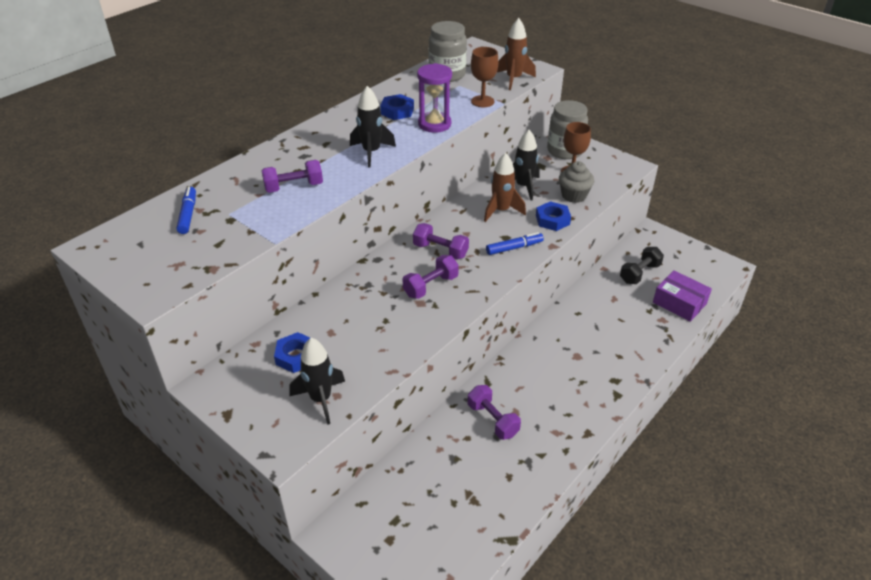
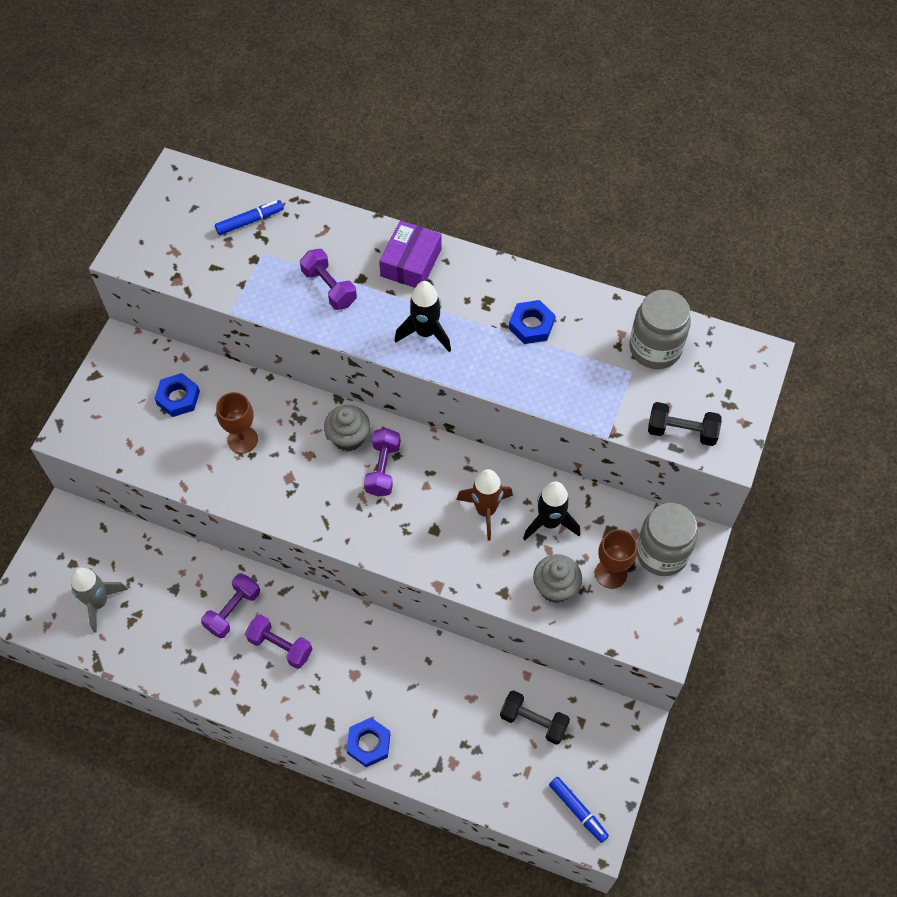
camera: 70 degrees right, 20 degrees up
black rocket [289,338,345,425] -> none
purple dumbbell [402,255,459,299] -> purple dumbbell moved to [245,615,312,669]
purple hourglass [417,63,452,133] -> none
brown goblet [471,47,499,107] -> brown goblet moved to [216,392,258,453]
blue marker [486,232,544,255] -> blue marker moved to [549,777,609,843]
brown rocket [497,18,536,90] -> black dumbbell [648,402,721,446]
blue nut [536,201,571,231] -> blue nut moved to [346,718,390,767]
purple box [653,270,712,322] -> purple box moved to [379,220,442,288]
none -> grey rocket [71,568,128,633]
none -> grey cupcake [324,405,370,451]

